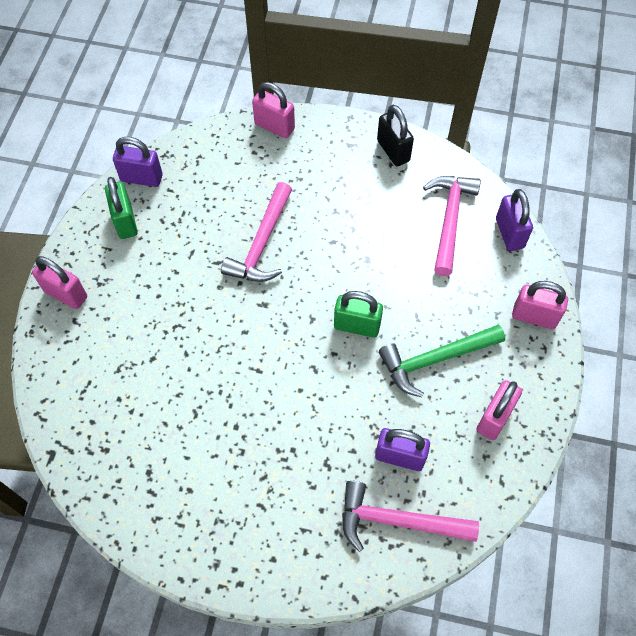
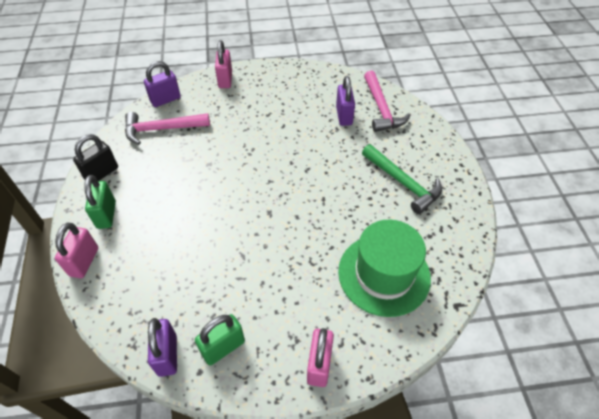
camera: 110 degrees left, 10 degrees down
pink hammer [221,182,292,282] -> none
green padlock [334,291,383,338] -> green padlock moved to [84,175,116,229]
green hammer [379,324,505,397] -> green hammer moved to [362,144,442,214]
pink padlock [477,380,522,440] -> none
none -> green hat [338,220,431,317]

